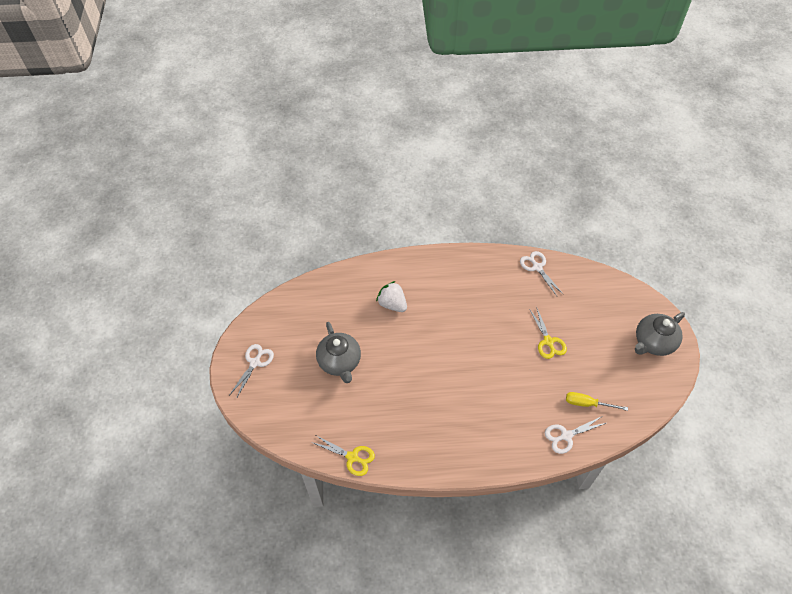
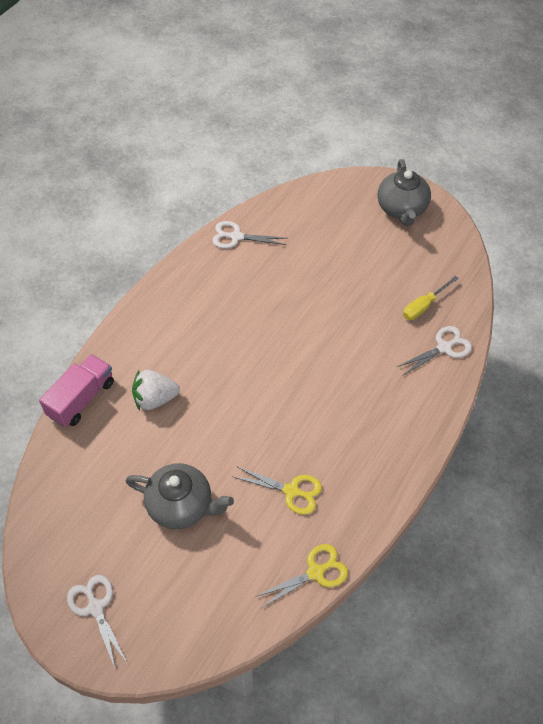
camera: 55 degrees left, 0 degrees up
yellow scissors [529,306,567,359] -> yellow scissors moved to [234,466,322,515]
white scissors [545,416,606,454] -> white scissors turned 135 degrees counterclockwise [397,326,472,375]
none -> pink truck [39,354,114,427]

